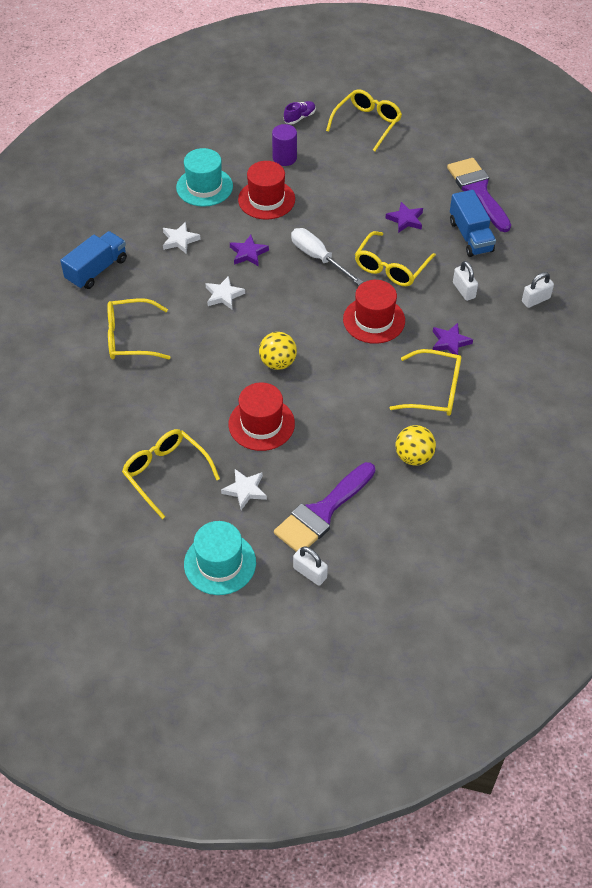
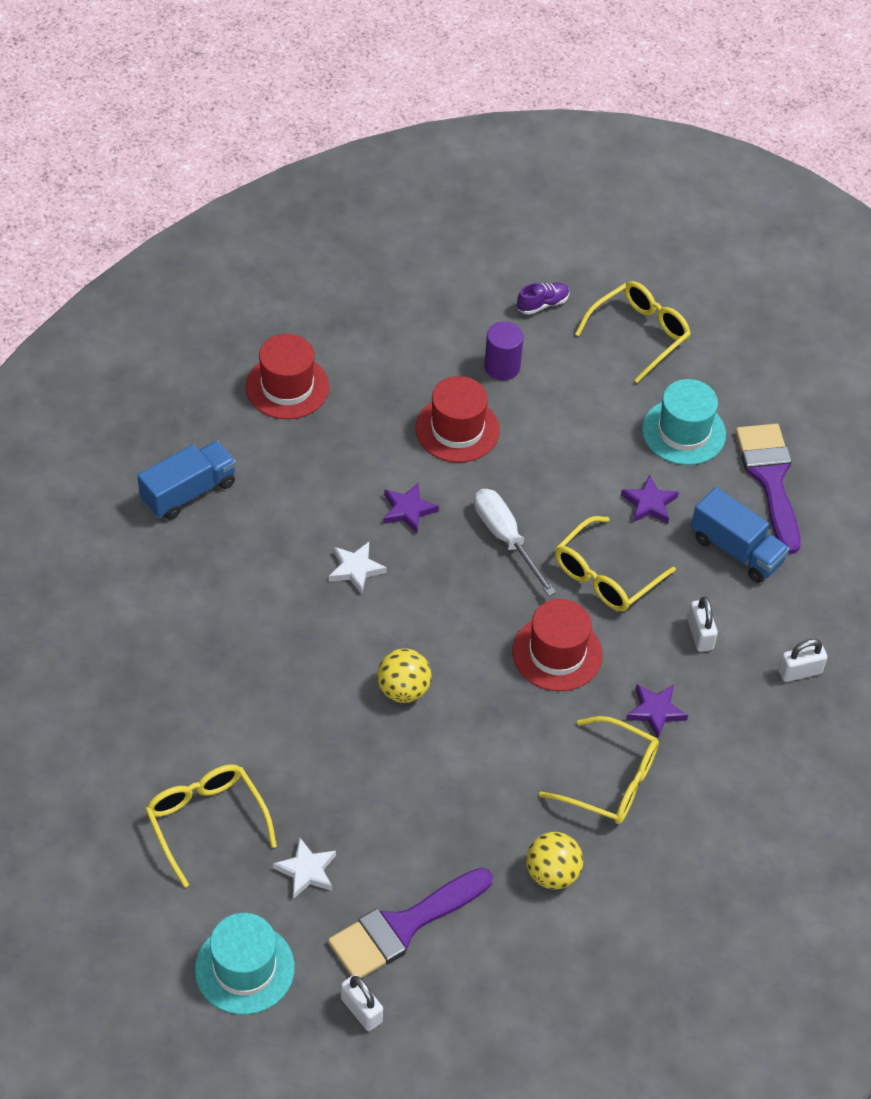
camera: 10 degrees right, 0 degrees up
yellow glasses [107,298,171,359] -> none
white star [163,222,201,254] -> none
turquoise hat [176,148,233,207] -> turquoise hat moved to [642,379,726,465]
red hat [228,382,295,451] -> red hat moved to [245,334,329,419]
blue truck [450,190,496,257] -> blue truck turned 45 degrees counterclockwise [691,487,789,583]

